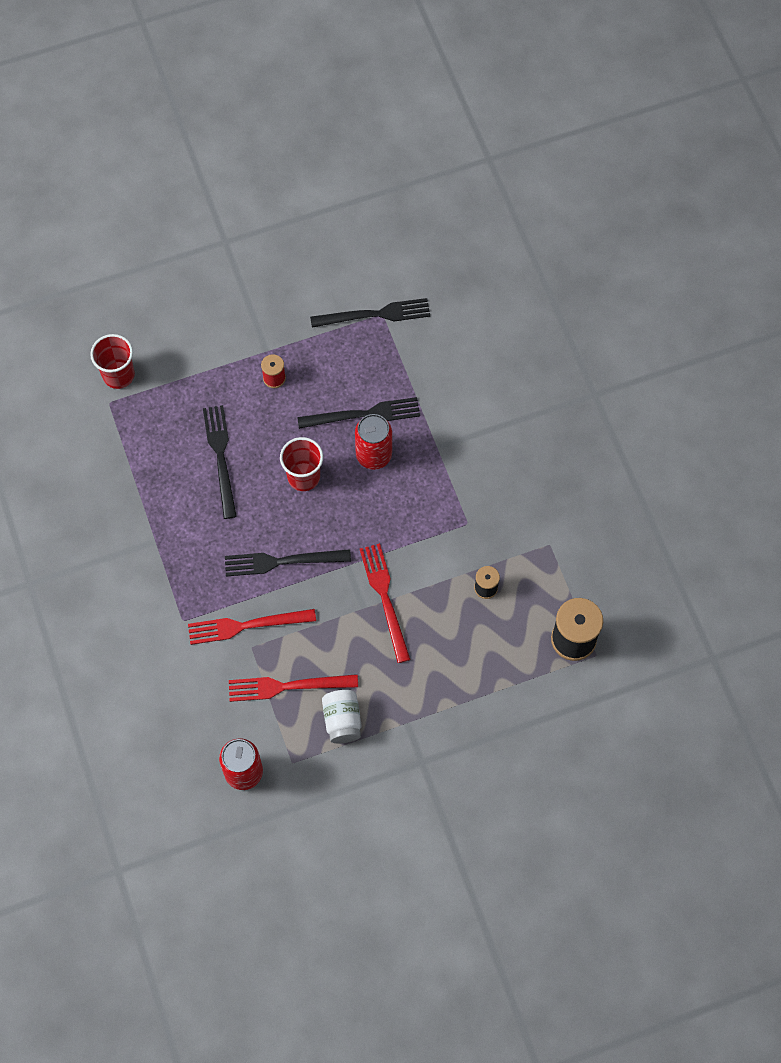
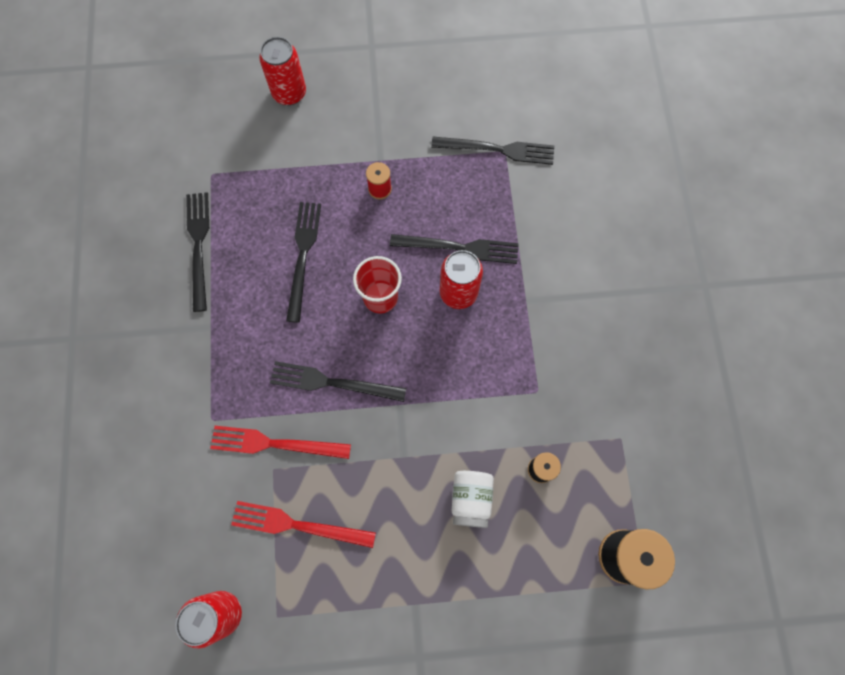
camera: 15 degrees right, 5 degrees up
red cup [90,334,135,389] -> none
white jar [322,690,361,743] -> white jar moved to [452,471,494,528]
red fork [360,543,411,663] -> none
none -> black fork [186,192,209,312]
none -> red can [259,37,306,105]

